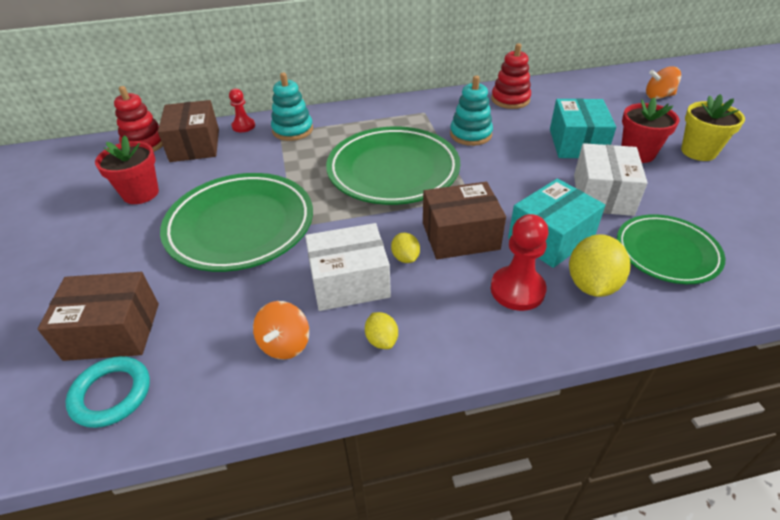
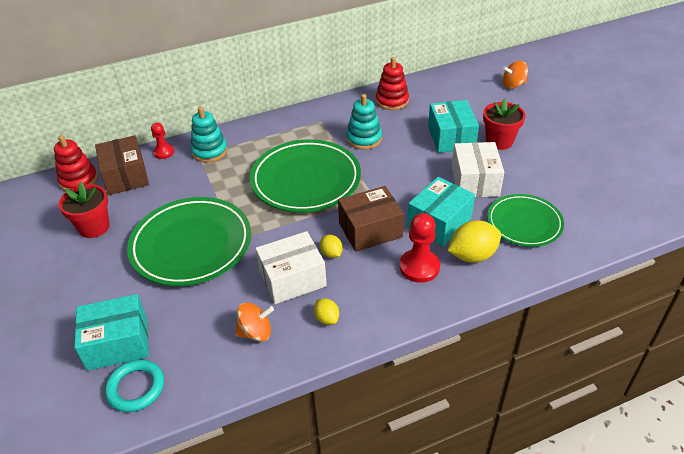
camera: 10 degrees left, 0 degrees up
brown box [38,272,159,361] -> turquoise box [74,294,149,371]
orange spinning top [253,301,309,360] -> orange spinning top turned 105 degrees counterclockwise [235,302,274,341]
yellow lemon [569,234,630,297] -> yellow lemon turned 60 degrees clockwise [448,220,501,263]
yellow flower pot [681,94,745,161] -> none

